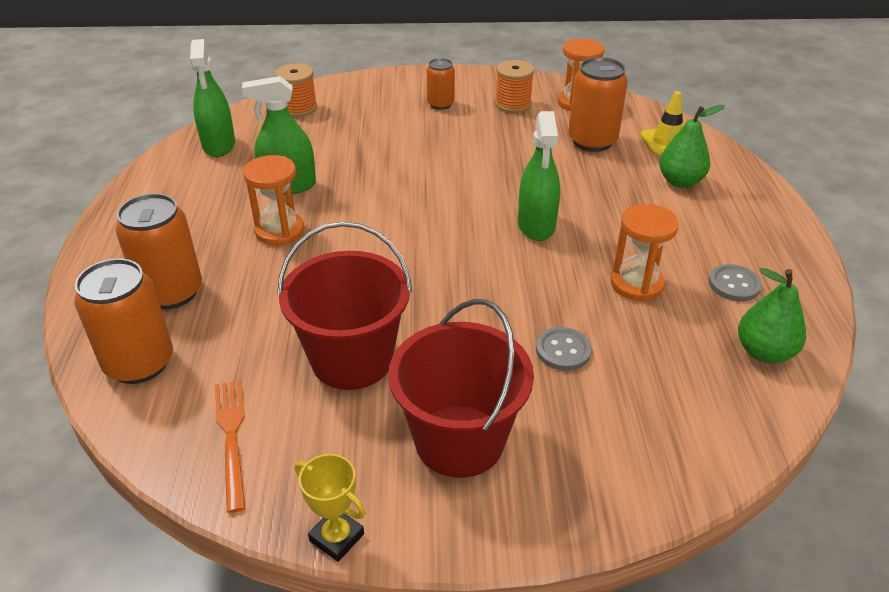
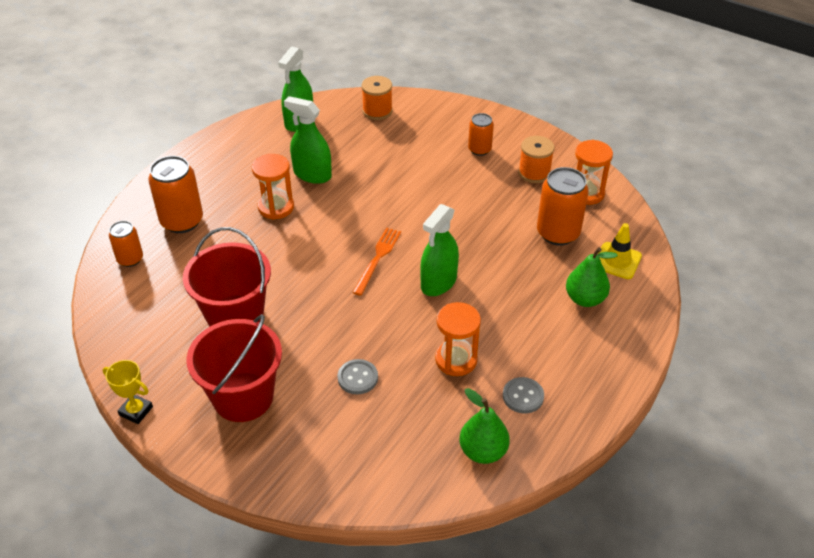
camera: 35 degrees right, 5 degrees up
orange can [74,258,173,384] -> orange can [109,221,143,267], size x0.59
orange fork [215,380,246,513] -> orange fork moved to [352,228,401,296]
yellow trophy [295,454,366,562] -> yellow trophy turned 45 degrees counterclockwise [103,360,153,424]

